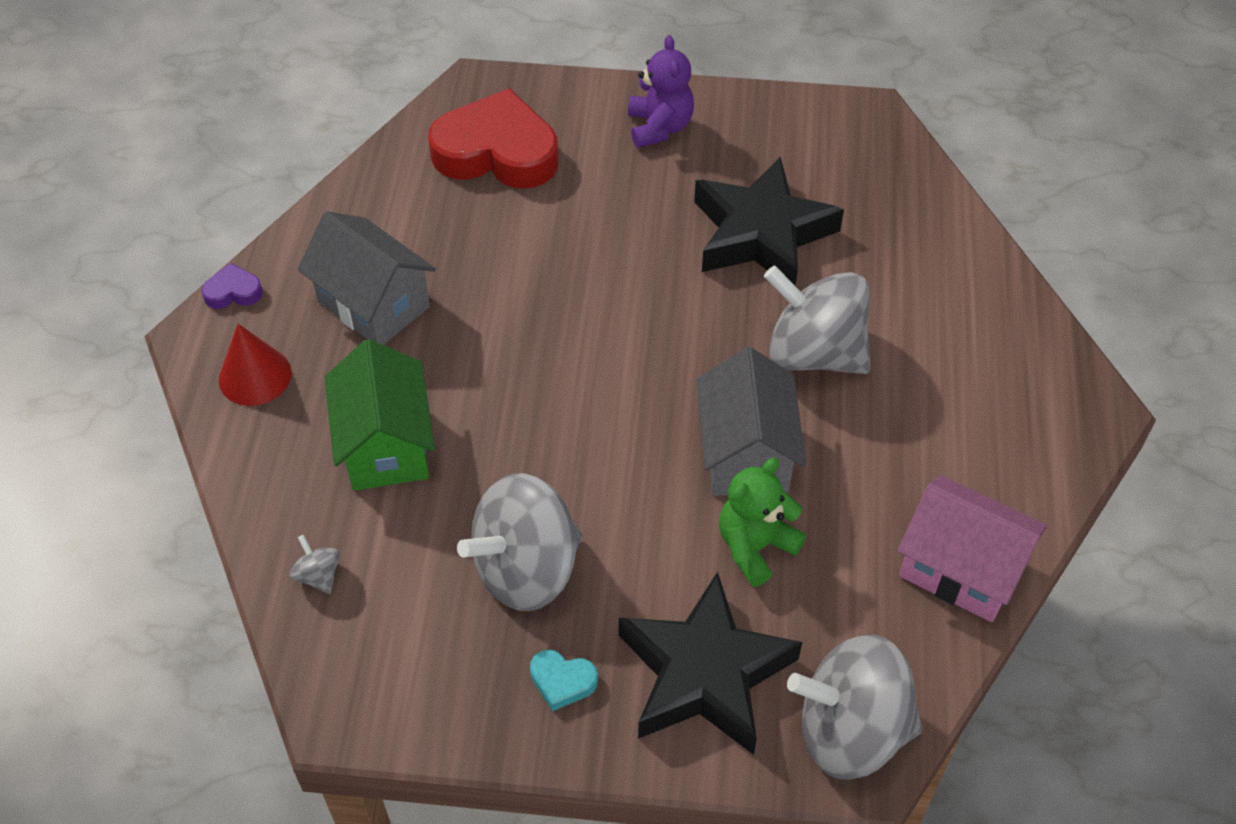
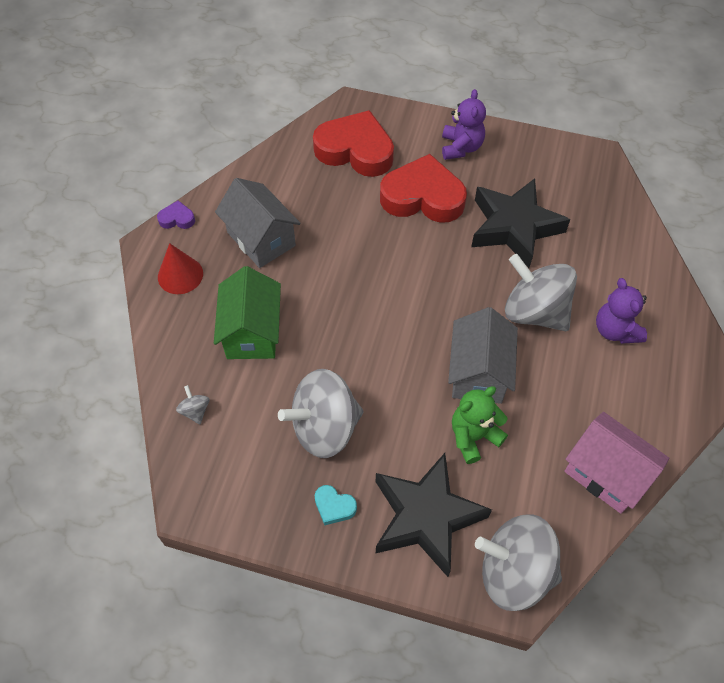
camera: 10 degrees right, 5 degrees up
none -> red heart [380,154,467,223]
none -> purple teddy bear [596,278,647,344]

